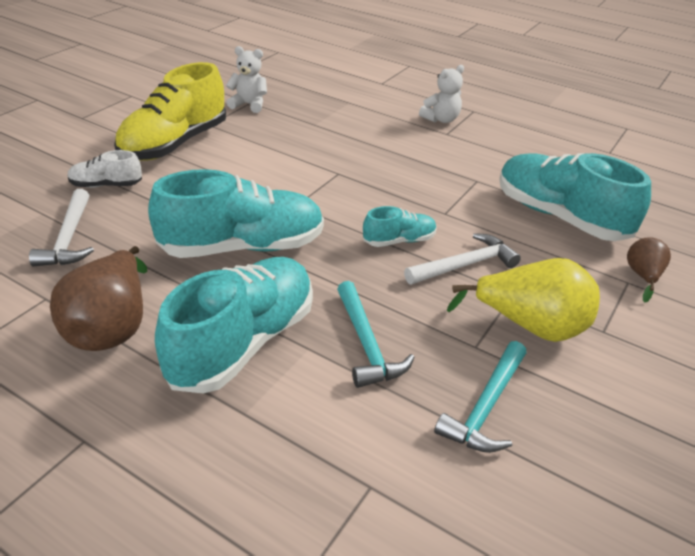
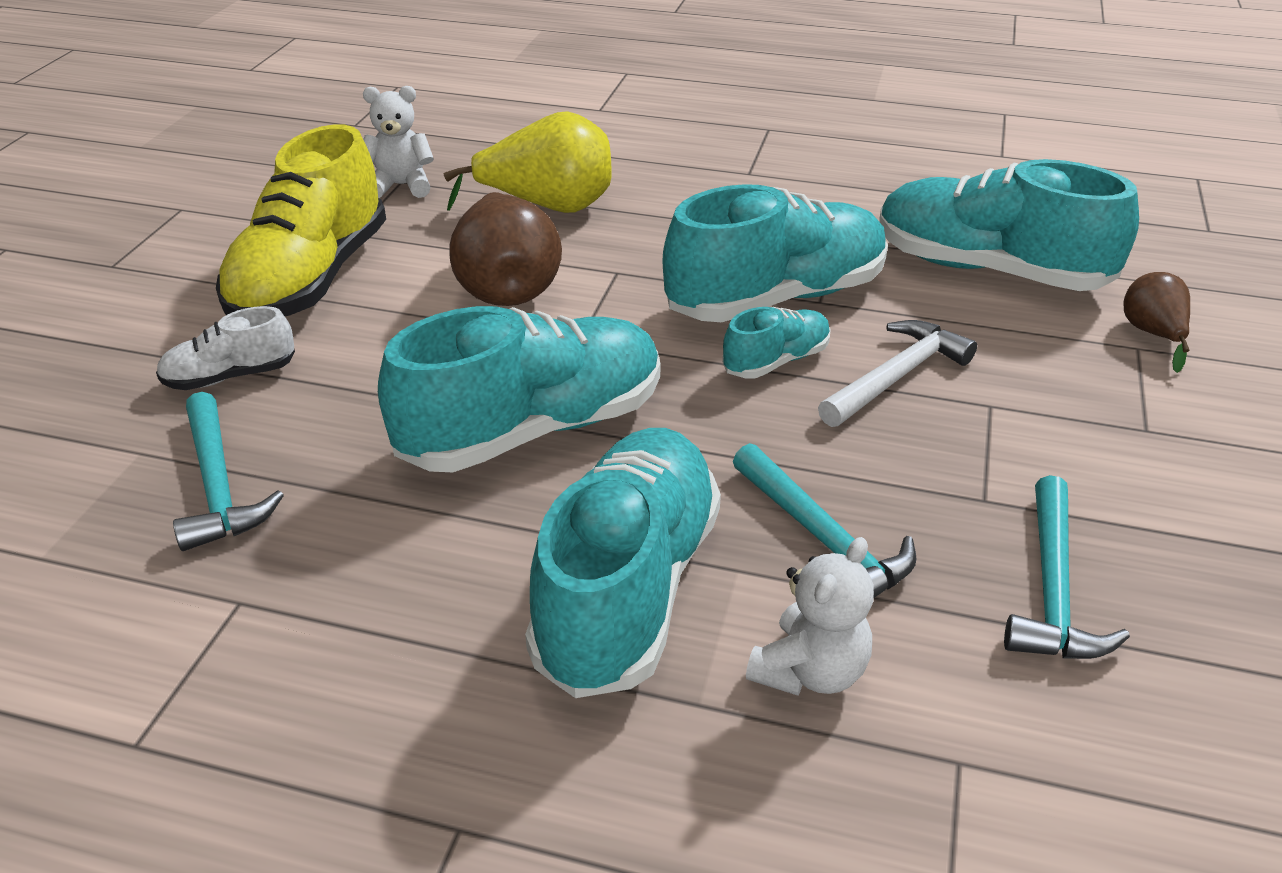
camera: 15 degrees left, 0 degrees up
white hammer [29,189,94,266] -> turquoise hammer [173,392,284,551]
brown pear [50,246,147,351] -> brown pear moved to [450,192,562,306]
white teddy bear [419,65,464,123] -> white teddy bear moved to [746,537,874,696]
yellow pear [447,258,600,342] -> yellow pear moved to [443,111,612,213]
none -> turquoise shoe [663,184,888,322]

